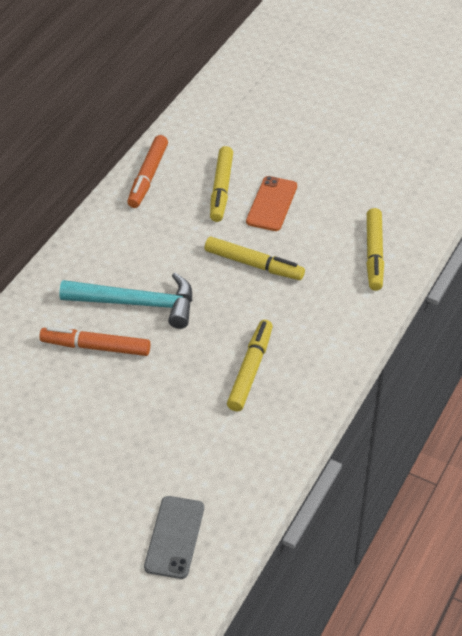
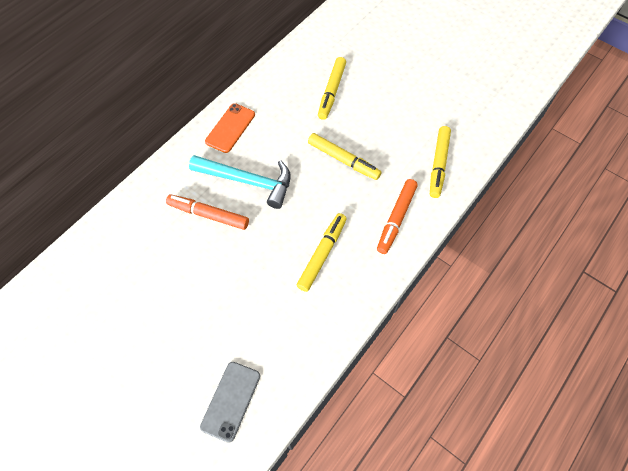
camera: 10 degrees right, 15 degrees up
orange marker [127,135,168,208] -> orange marker moved to [377,179,418,254]
orange phone [246,176,297,231] -> orange phone moved to [205,103,255,153]

